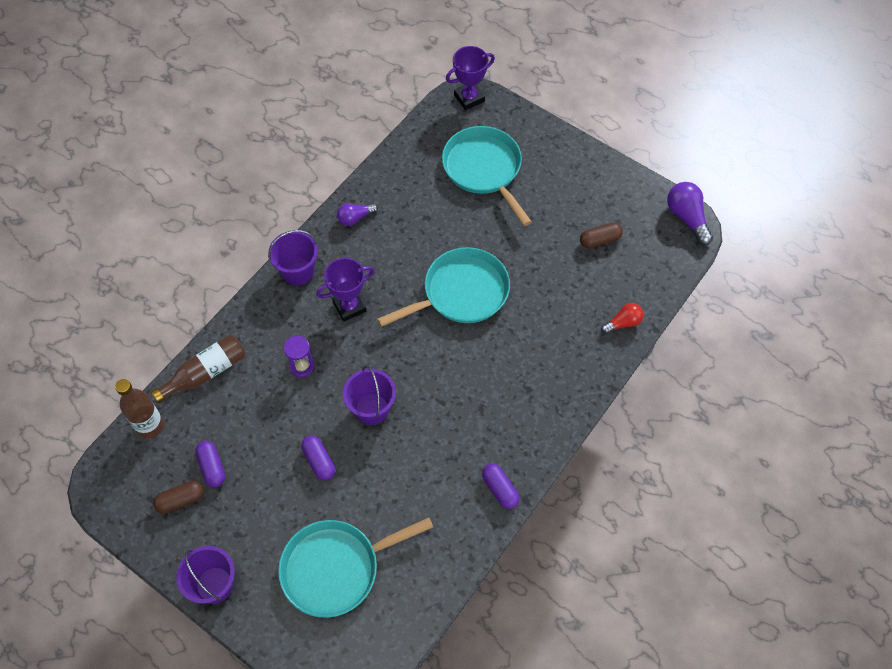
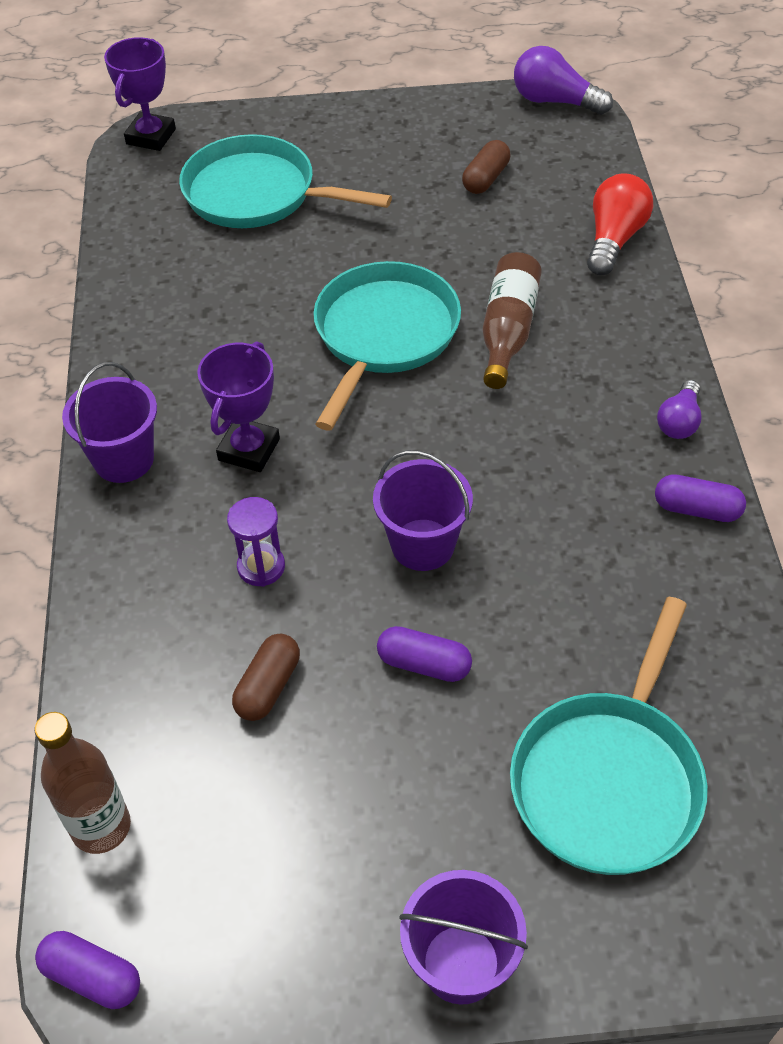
camera: 40 degrees left, 10 degrees down
brown bottle [151,334,246,403] -> brown bottle moved to [483,252,542,389]
brown capsule [153,481,204,514] -> brown capsule moved to [232,634,300,721]
purple capsule [195,441,225,487] -> purple capsule moved to [35,931,140,1009]
purple light bulb [337,203,378,226] -> purple light bulb moved to [657,380,702,439]
red light bulb [601,303,644,334] -> red light bulb [587,173,653,275], size x1.58

